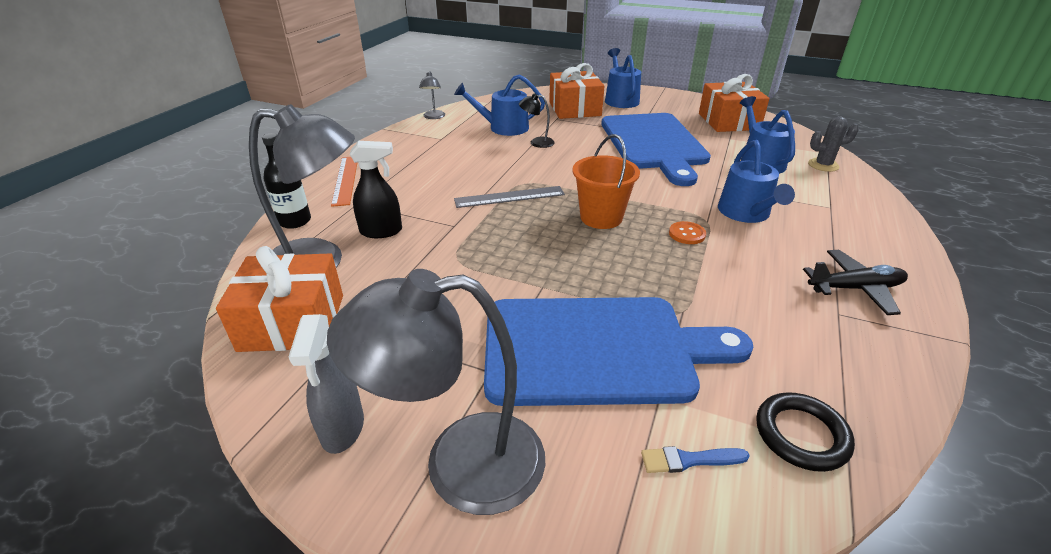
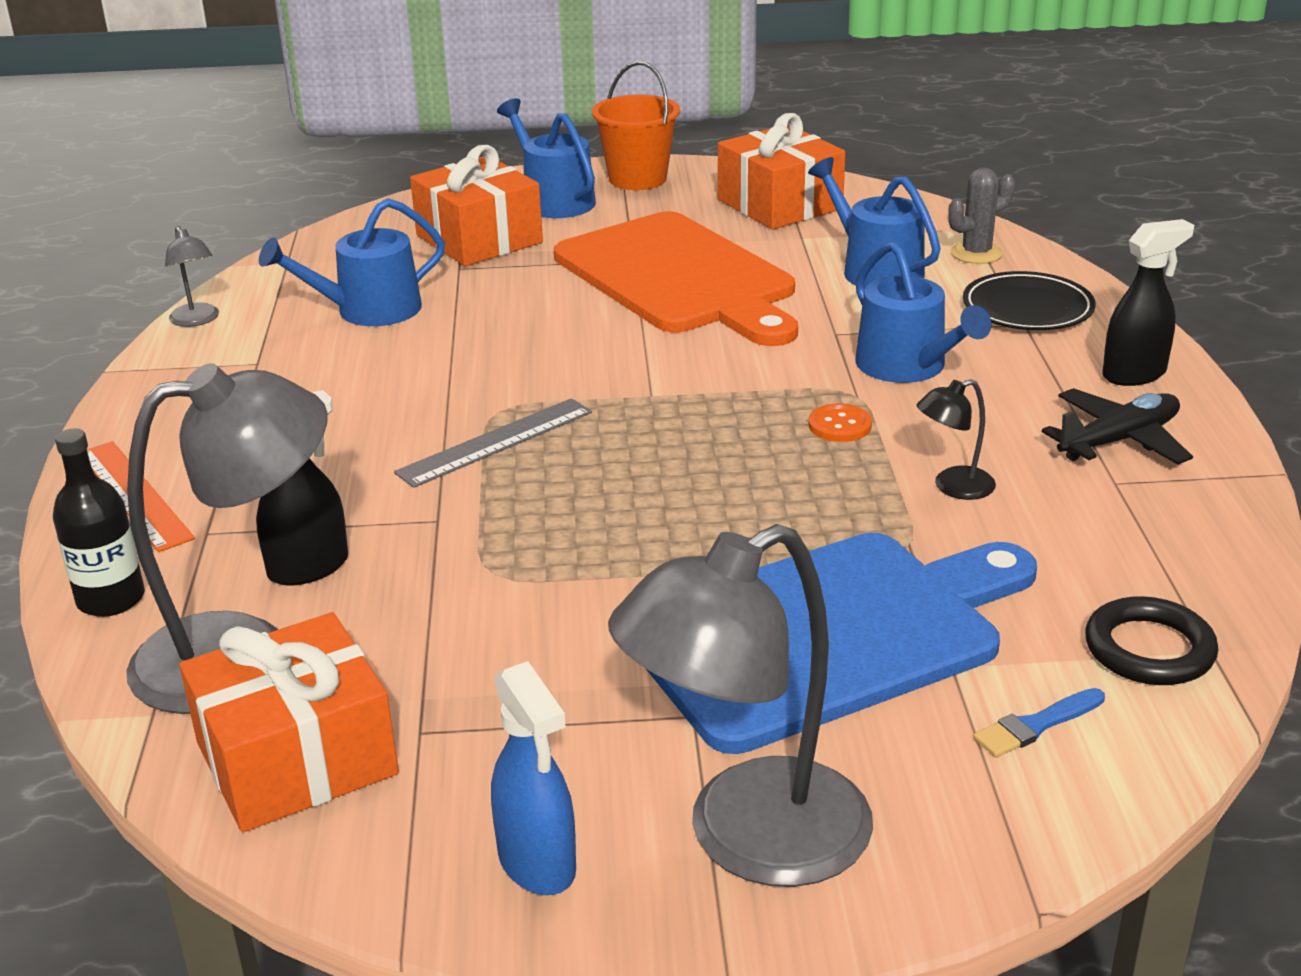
camera: 25 degrees left, 5 degrees down
grey spray bottle [289,314,364,454] -> blue spray bottle [491,661,576,895]
black lamp [519,93,555,148] -> black lamp moved to [917,379,996,500]
orange bucket [573,134,640,229] -> orange bucket moved to [592,61,680,190]
blue cutting board [601,113,711,186] -> orange cutting board [554,211,798,346]
none -> black plate [963,271,1096,330]
none -> black spray bottle [1102,219,1194,386]

